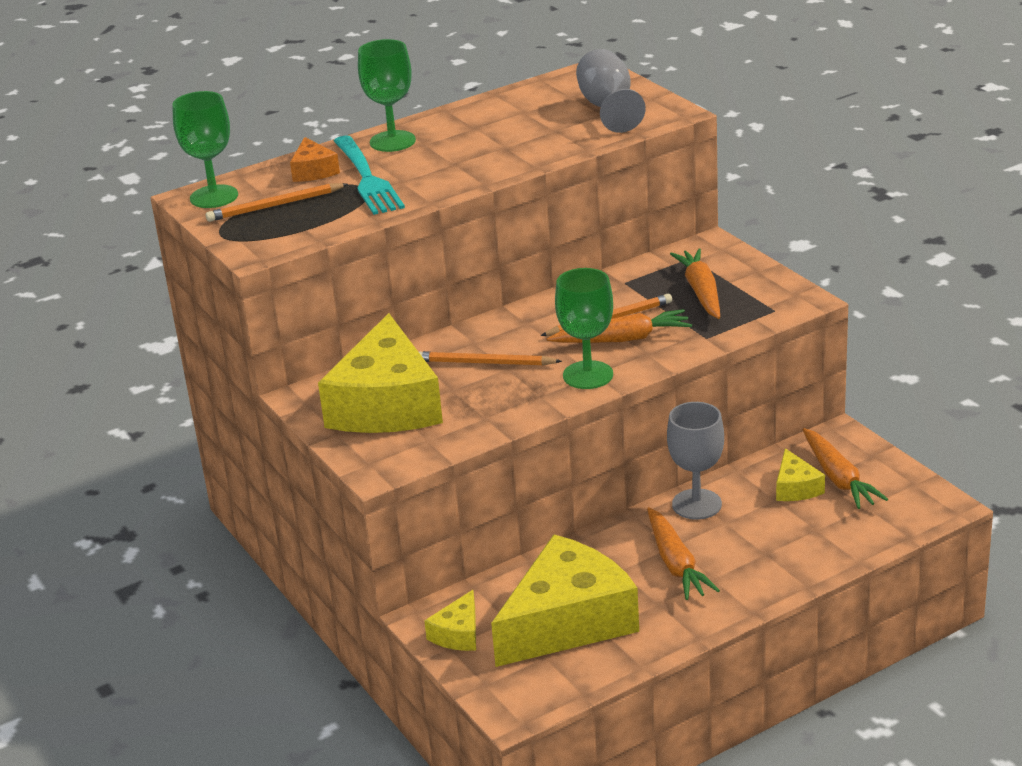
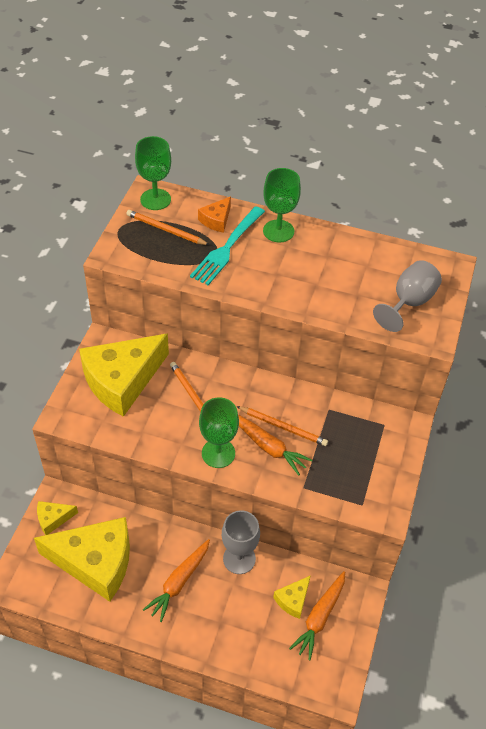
camera: 45 degrees right, 20 degrees up
orange carrot [670,249,720,319] -> none

